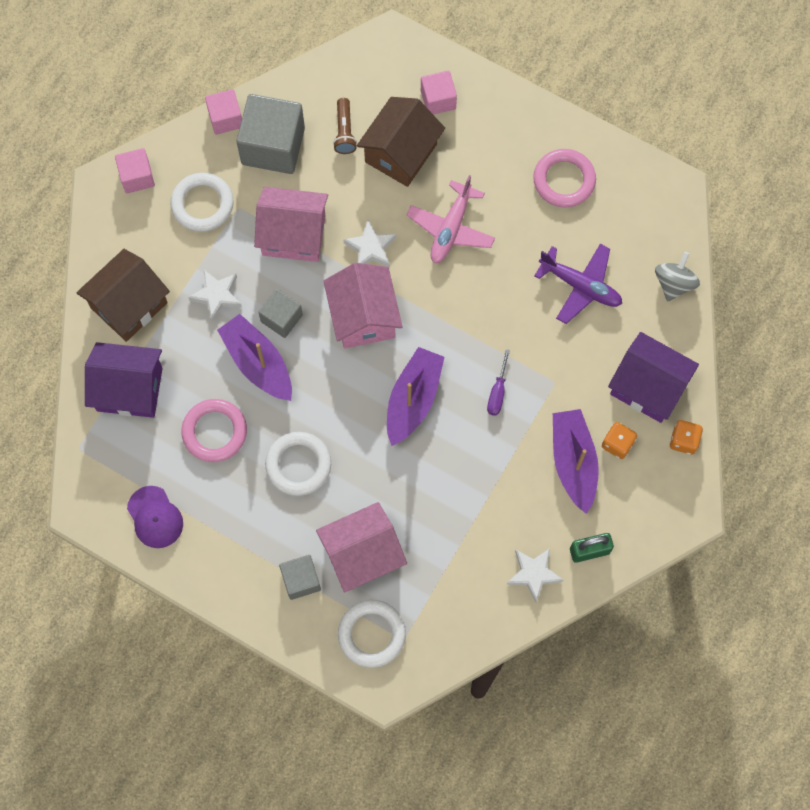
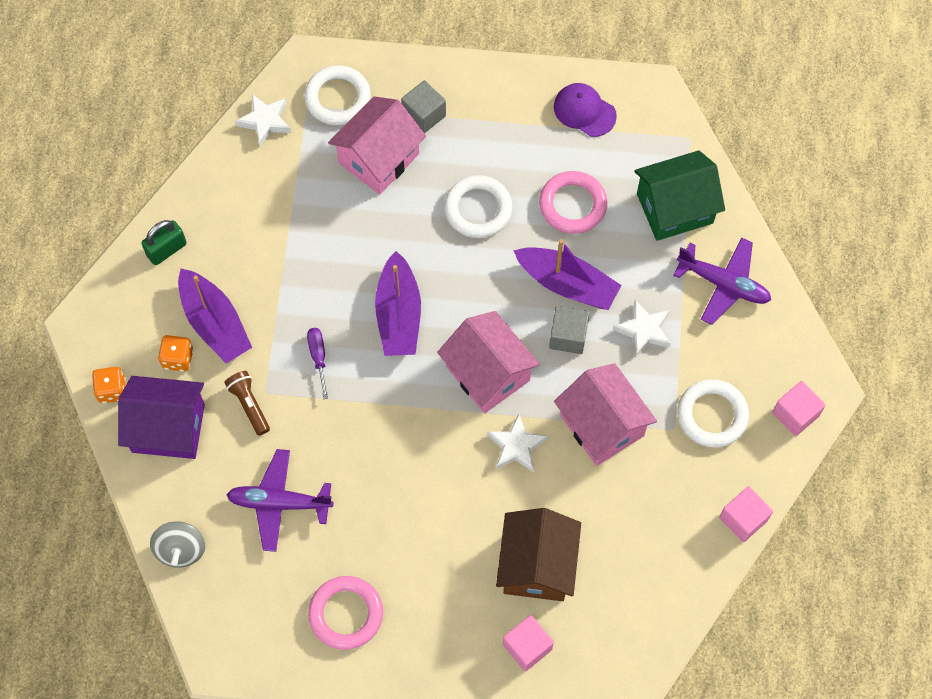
camera: 155 degrees right, 5 degrees down
brown house [76,249,170,342] -> purple plane [673,237,771,325]
purple house [85,342,163,418] -> green house [634,150,725,241]
grey cube [236,94,305,174] -> none
pink house [254,187,328,262] -> pink house turned 75 degrees clockwise [554,363,657,466]
brown flashlight [333,98,357,154] -> brown flashlight moved to [224,371,270,436]
pink plane [407,175,495,263] -> none
white star [507,548,563,602] -> white star moved to [235,94,291,147]

